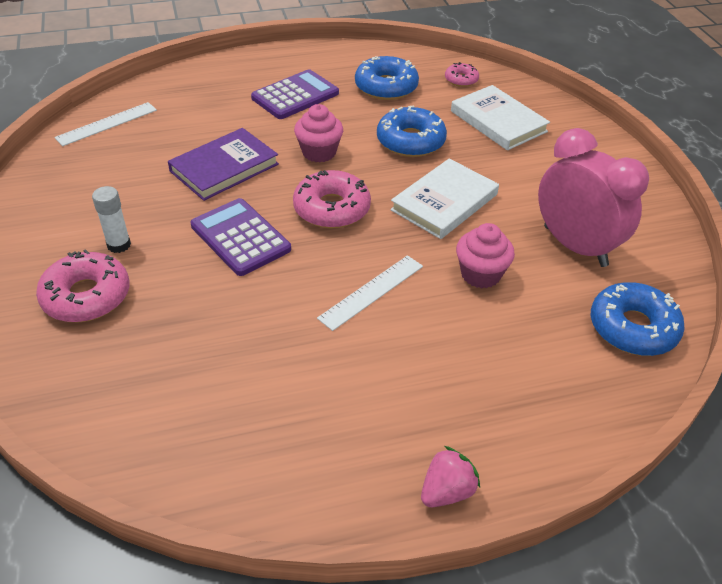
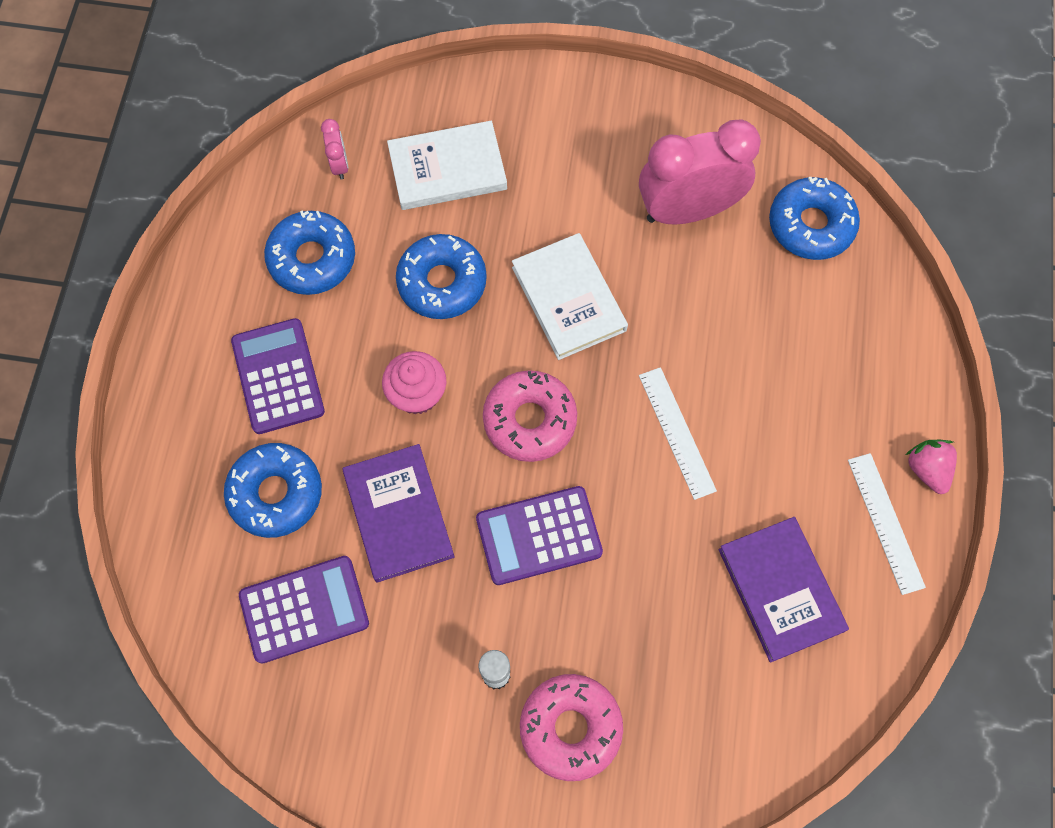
camera: 65 degrees left, 25 degrees up
white ruler [54,102,157,146] -> white ruler moved to [848,453,926,595]
pink donut [445,62,479,87] -> pink clock [321,119,348,180]
pink cupcake [456,223,515,288] -> none
none -> blue donut [224,443,322,538]
none -> purple calculator [239,556,369,663]
none -> purple book [718,517,849,663]

